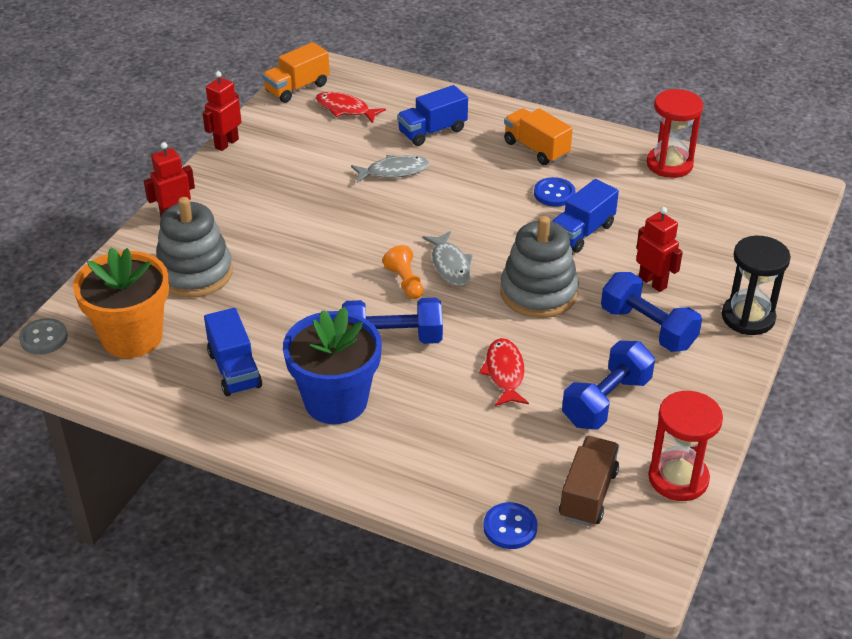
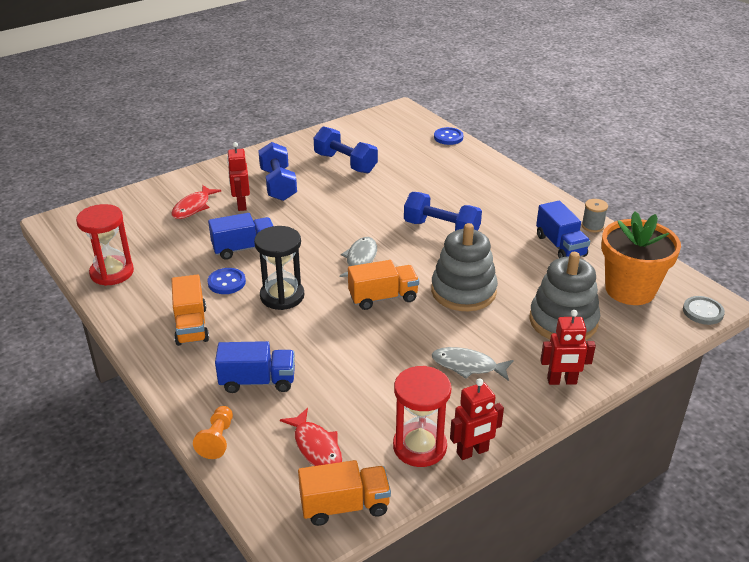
camera: 150 degrees left, 5 degrees down
blue truck [204,308,262,396] -> blue truck turned 150 degrees clockwise [536,201,590,258]
blue flower pot [283,307,382,424] -> none
grey fish [351,155,429,183] -> grey fish moved to [432,347,514,381]
orange pawn [382,245,424,299] -> orange pawn moved to [193,406,233,459]
red fish [479,338,529,406] -> red fish moved to [171,185,221,219]
grey stacking toy [500,216,579,318] -> grey stacking toy moved to [431,223,498,311]
brown truck [559,436,619,526] -> none
blue dumbbell [562,341,655,430] -> blue dumbbell turned 60 degrees clockwise [314,126,378,173]
red hourglass [648,391,723,501] -> red hourglass moved to [393,366,451,467]
black hourglass [722,236,791,335] -> black hourglass moved to [254,226,304,310]
none -> orange truck [348,260,419,310]
none -> grey spool [582,199,608,232]

